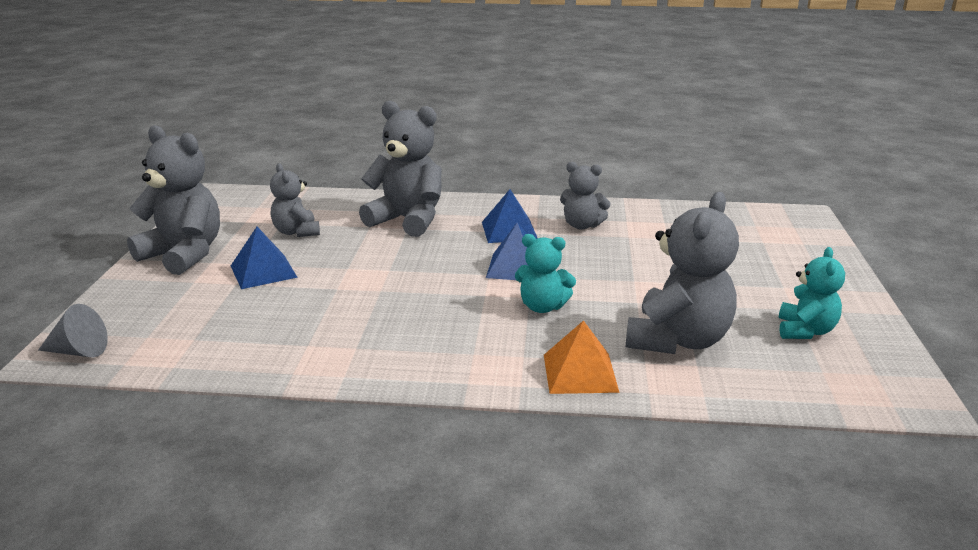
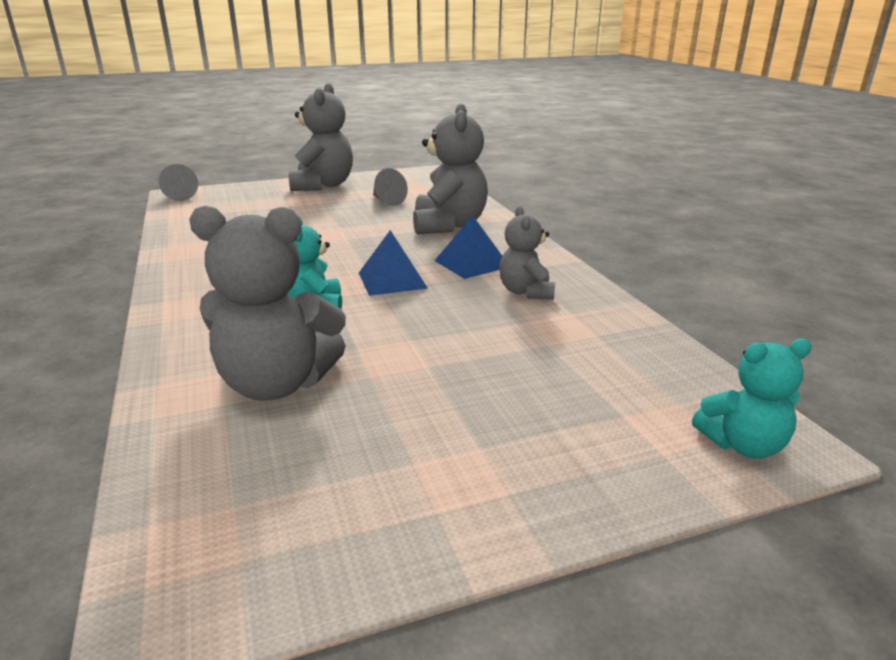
camera: 65 degrees right, 0 degrees up
blue pyramid [231,227,298,289] -> none
grey teddy bear [270,163,320,237] -> grey cone [373,168,408,206]
orange pyramid [544,320,619,394] -> none
turquoise teddy bear [779,247,845,339] -> turquoise teddy bear moved to [692,338,812,459]

